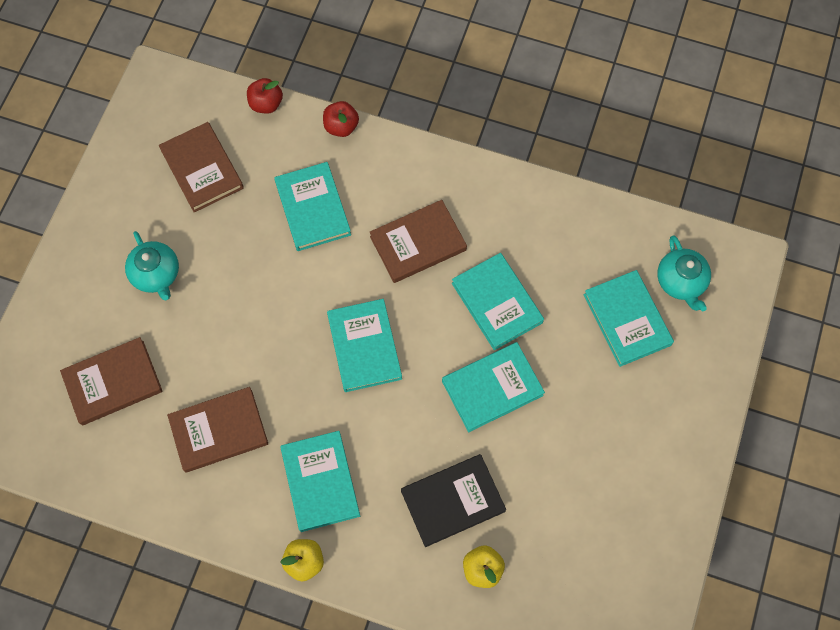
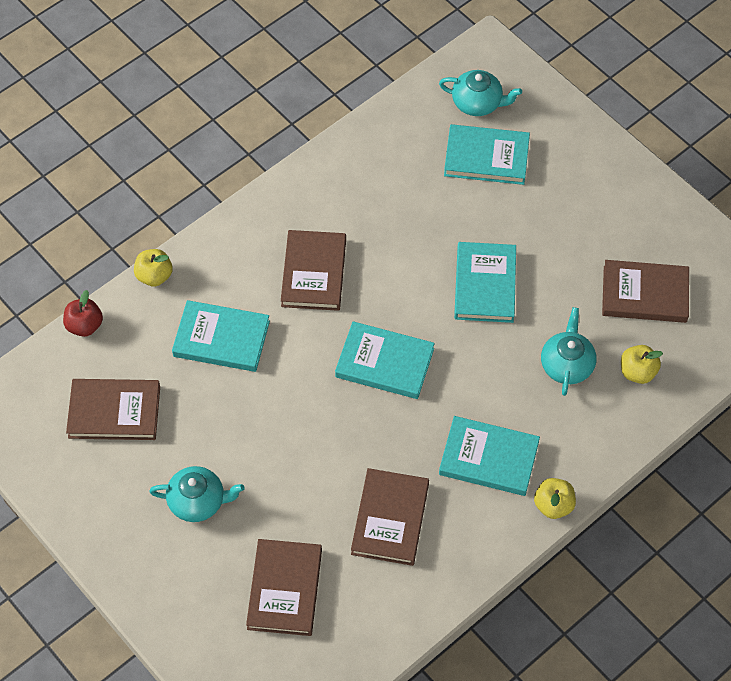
camera: 60 degrees left, 10 degrees down
red apple [323,101,359,137] -> yellow apple [134,249,173,286]
black book [401,454,506,547] -> turquoise teapot [541,307,597,396]
turquoise book [452,253,544,350] -> none
none -> brown book [602,260,689,323]

